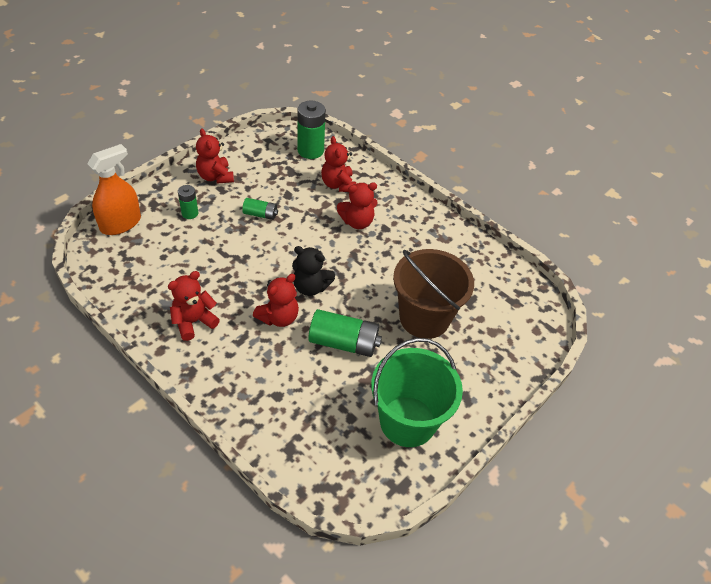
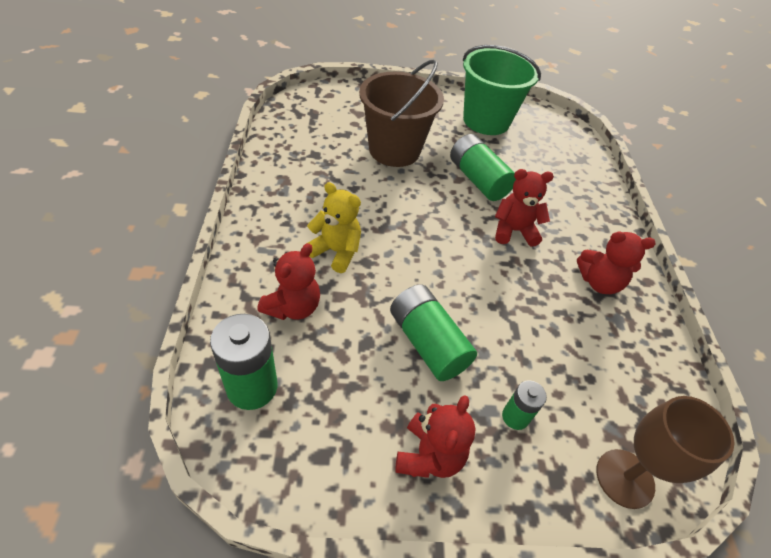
camera: 135 degrees left, 0 degrees up
orange spray bottle [87,144,141,235] -> brown goblet [596,396,734,509]
green battery [242,198,278,220] -> green battery [390,284,477,381], size x1.78
black teddy bear [292,246,335,296] -> none
red teddy bear [337,183,378,229] -> yellow teddy bear [307,182,361,273]

